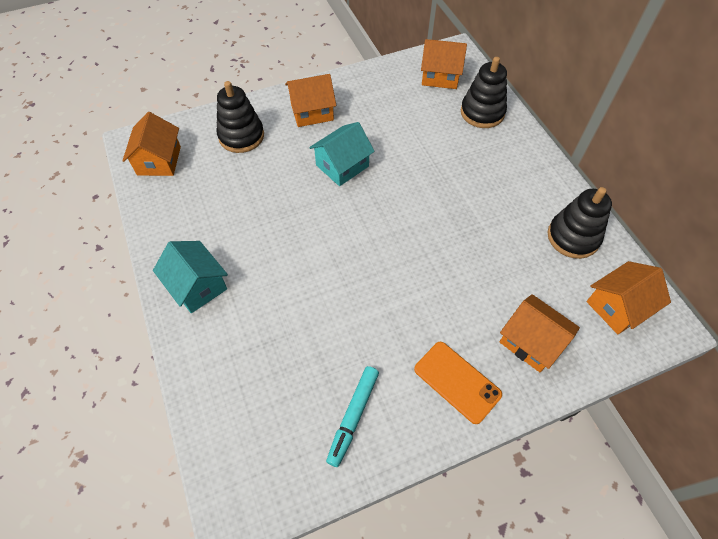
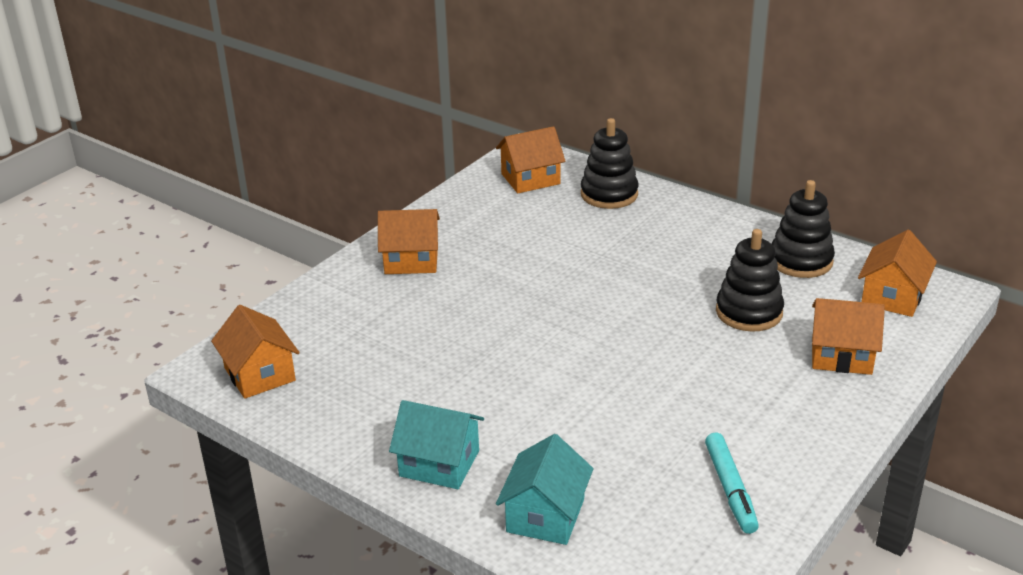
camera: 30 degrees left, 25 degrees down
black stacking toy [217,81,264,153] -> black stacking toy moved to [716,229,784,332]
orange house [285,74,336,127] -> orange house turned 45 degrees clockwise [378,209,440,274]
turquoise house [309,122,375,186] -> turquoise house moved to [496,434,594,545]
orange phone [414,342,502,424] -> none

